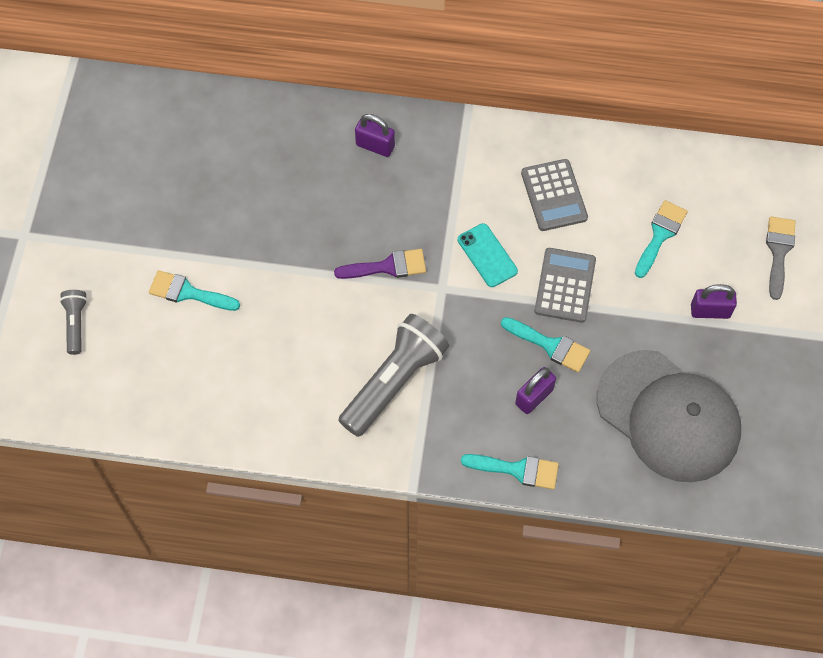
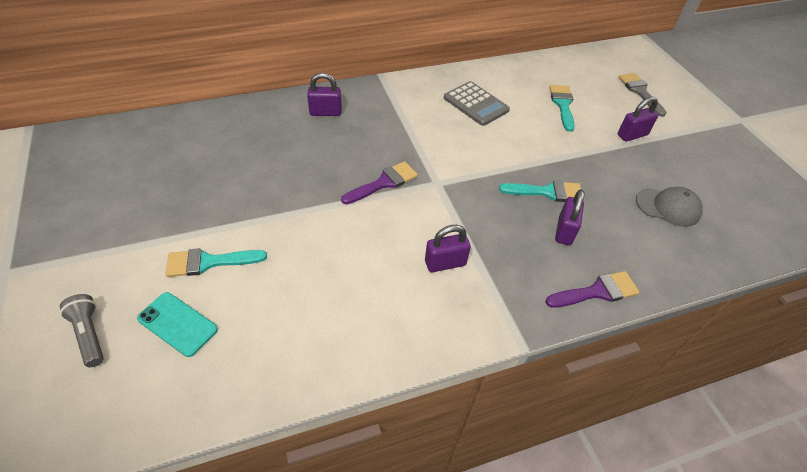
camera: 30 degrees left, 15 degrees down
grey flashlight [338,314,449,437] -> purple padlock [425,225,471,272]
turquoise phone [458,223,518,287] -> turquoise phone moved to [137,292,218,357]
turquoise brush [461,454,559,489] -> purple brush [545,271,640,308]
grey calculator [534,248,596,323] -> none
grey cap [597,350,741,482] -> grey cap [636,187,703,227], size x0.47

